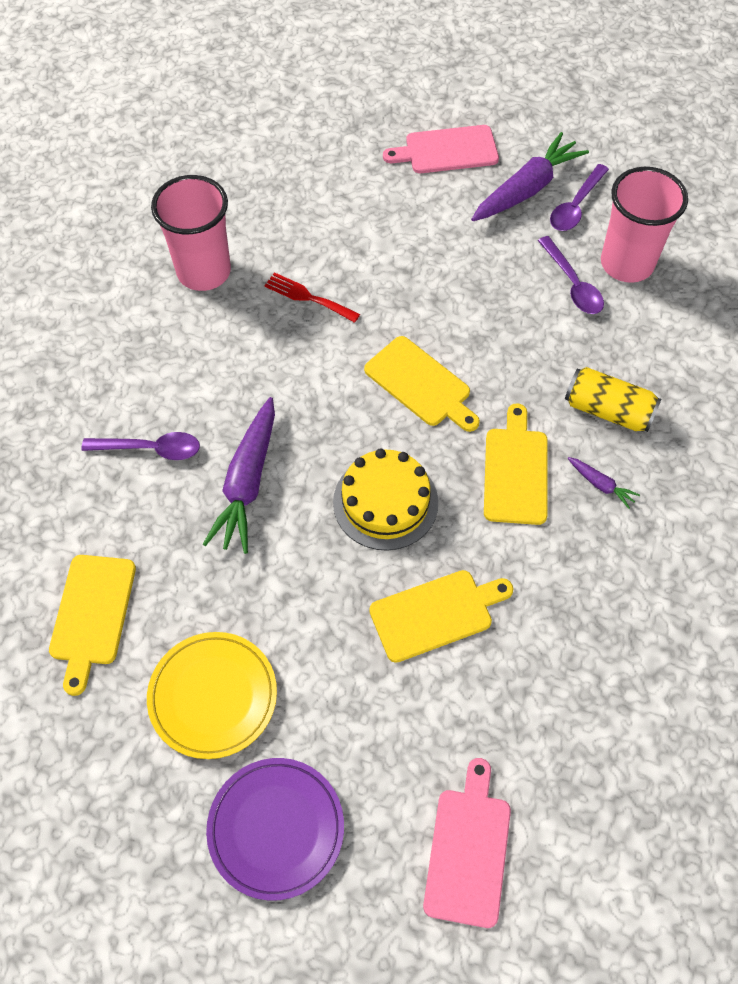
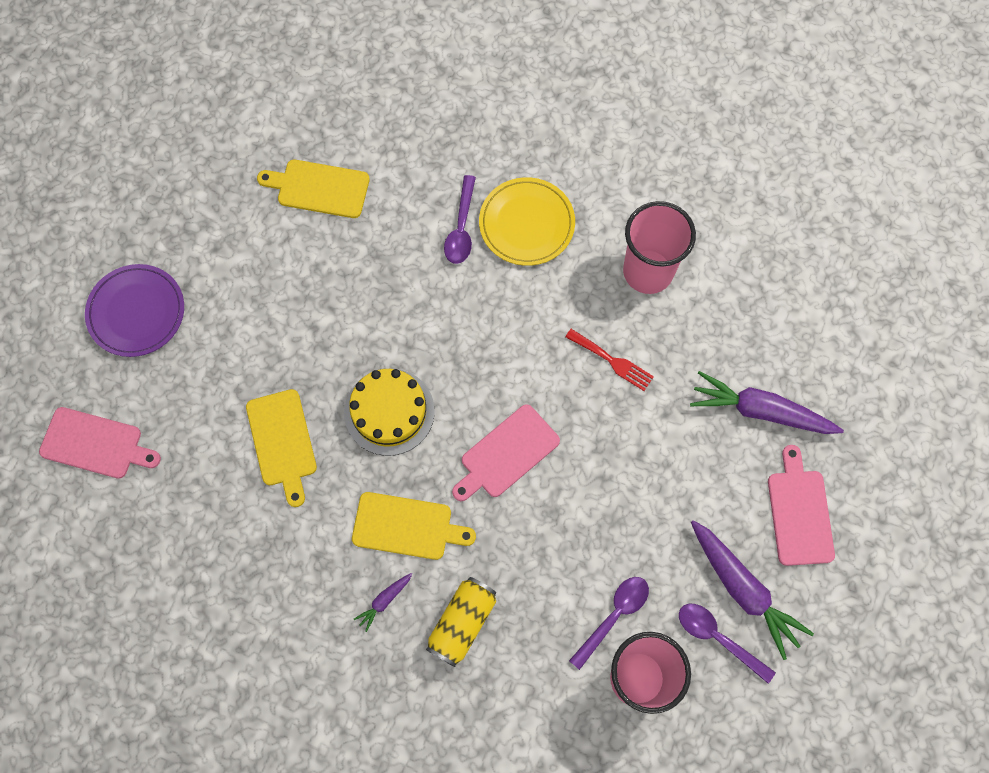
camera: 95 degrees right, 10 degrees up
yellow plate [147,632,277,759] -> yellow plate moved to [479,177,575,266]
purple carrot [203,397,275,554] -> purple carrot moved to [690,371,844,434]
red fork [264,272,360,323] -> red fork turned 90 degrees clockwise [565,329,654,391]
yellow cutting board [364,336,480,432] -> pink cutting board [452,404,560,501]
purple spoon [538,236,604,314] -> purple spoon turned 150 degrees clockwise [569,577,649,670]

